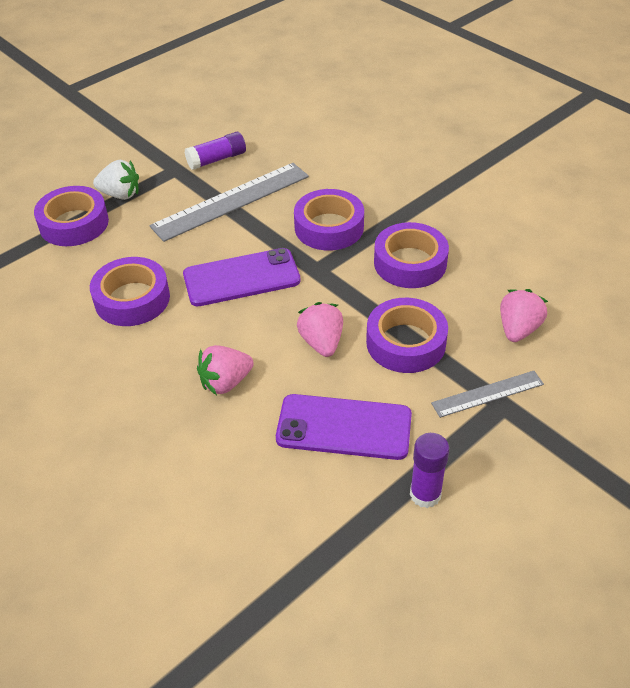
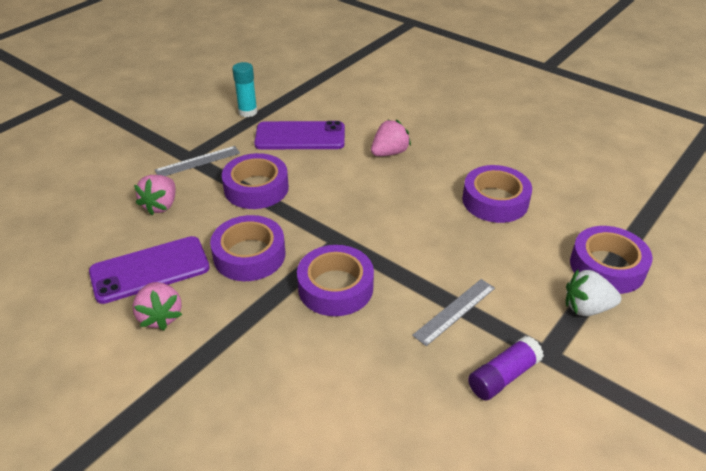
camera: 170 degrees right, 5 degrees down
grey ruler [149,163,309,242] -> grey ruler [412,279,495,346], size x0.54
purple phone [183,248,301,306] -> purple phone moved to [89,236,210,304]
pink strawberry [297,302,343,357] -> pink strawberry moved to [132,282,182,330]
purple glue stick [410,433,449,508] -> turquoise glue stick [232,62,258,117]

